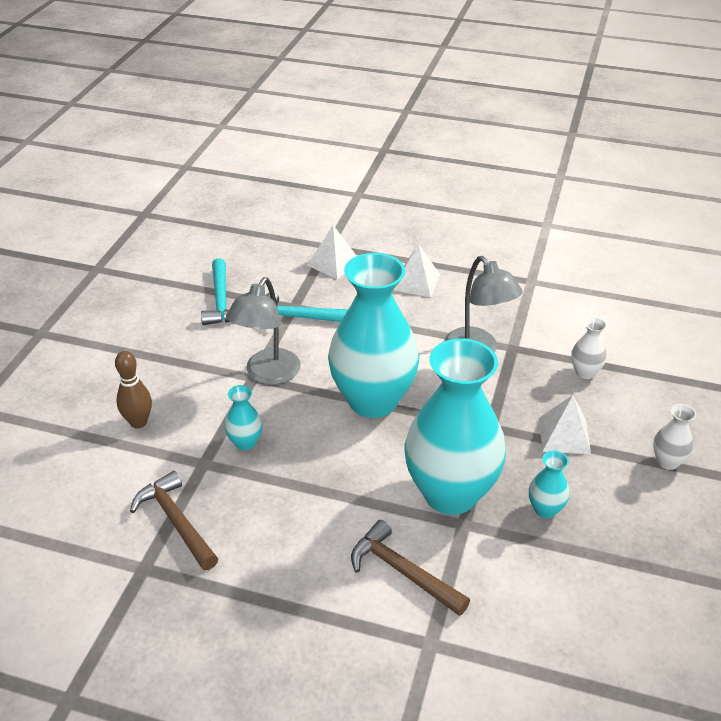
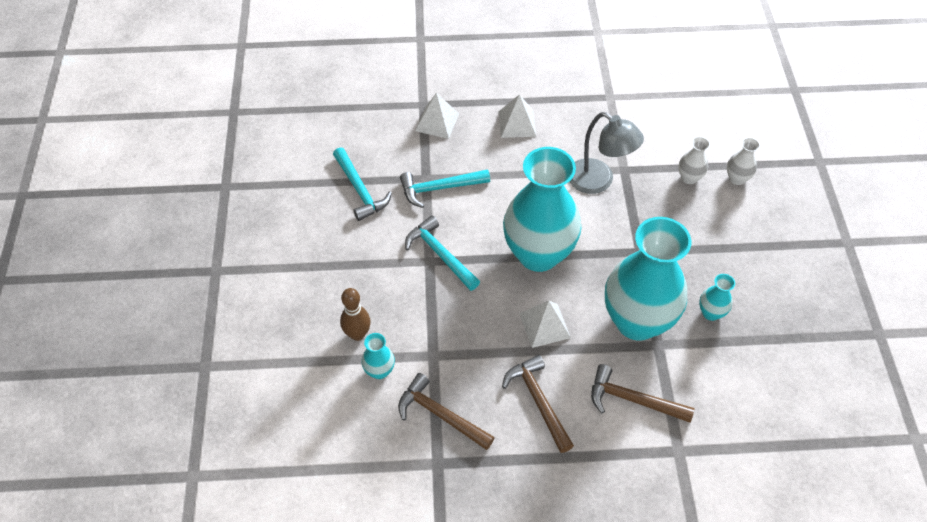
camera: 20 degrees left, 15 degrees up
turquoise vase [225,385,263,450] -> turquoise vase moved to [361,333,395,379]
grey lamp [226,277,301,385] -> turquoise hammer [405,216,480,291]
white pyramid [539,395,591,454] -> white pyramid moved to [519,301,571,348]
white vase [653,404,696,470] -> white vase moved to [727,137,760,185]
none -> brown hammer [502,355,574,453]

